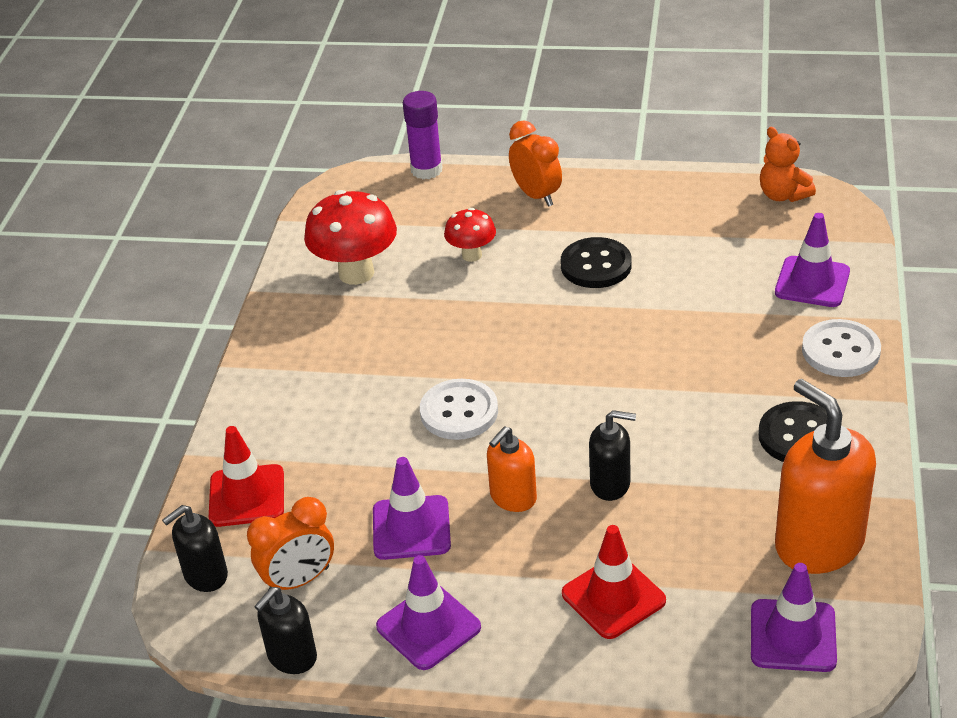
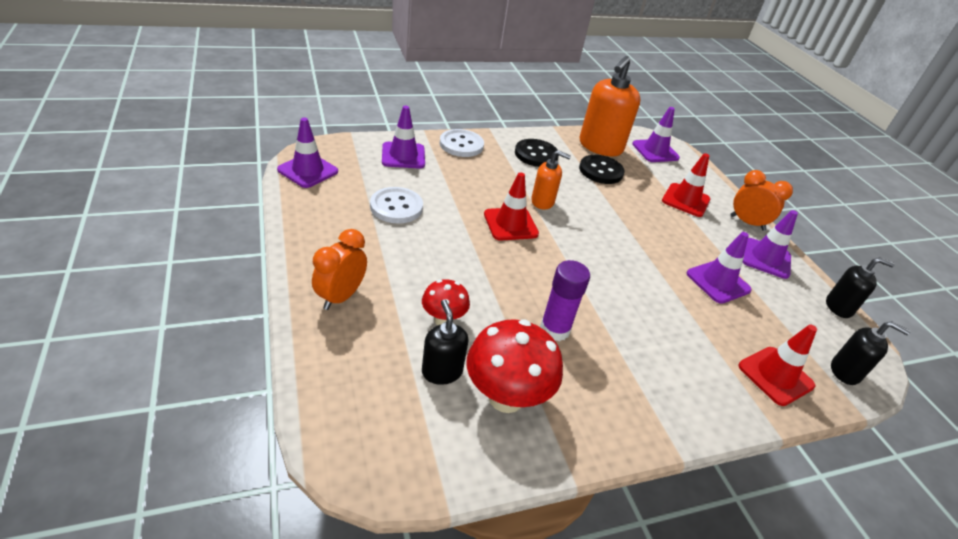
camera: 125 degrees left, 0 degrees up
orange clock [247,497,334,590] -> orange clock moved to [730,170,793,231]
purple glue stick [403,91,443,179] -> purple glue stick moved to [540,260,590,342]
white button [420,379,498,440] -> white button moved to [370,187,423,223]
orange soap dispenser [487,426,537,512] -> orange soap dispenser moved to [531,150,571,210]
black button [561,237,632,288] -> black button moved to [579,155,625,184]
black soap dispenser [589,410,636,501] -> black soap dispenser moved to [422,300,468,385]
orange teddy bear [760,127,816,202] -> purple traffic cone [277,117,338,188]
none -> red traffic cone [484,172,539,241]

